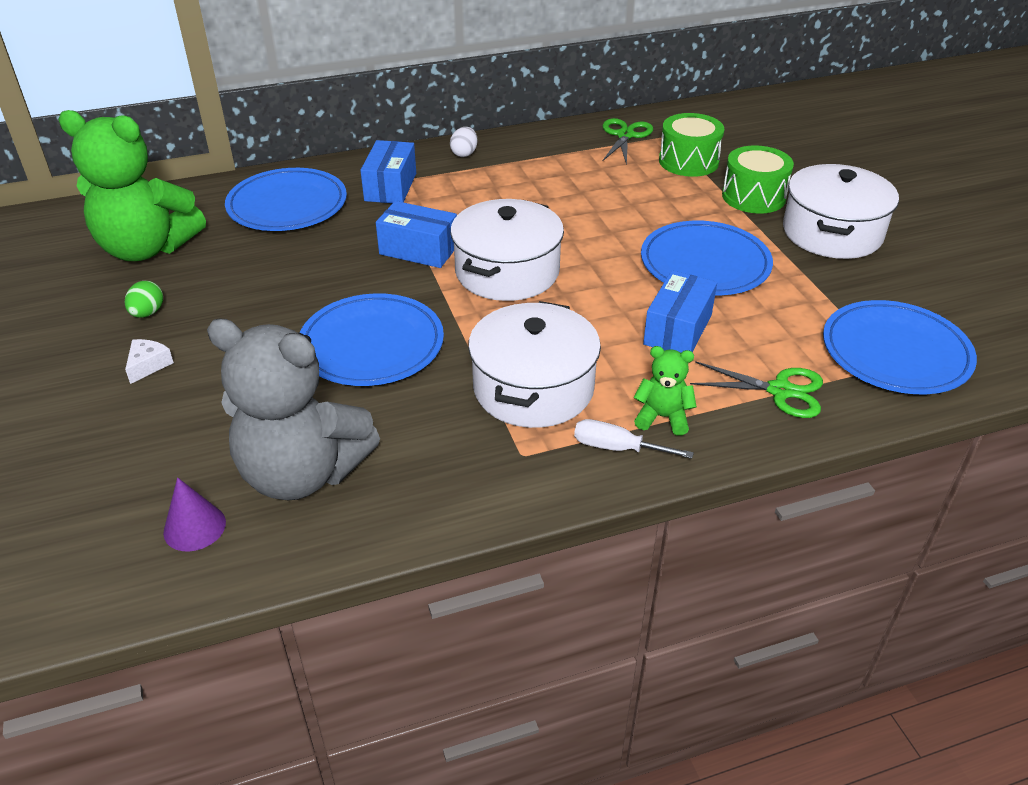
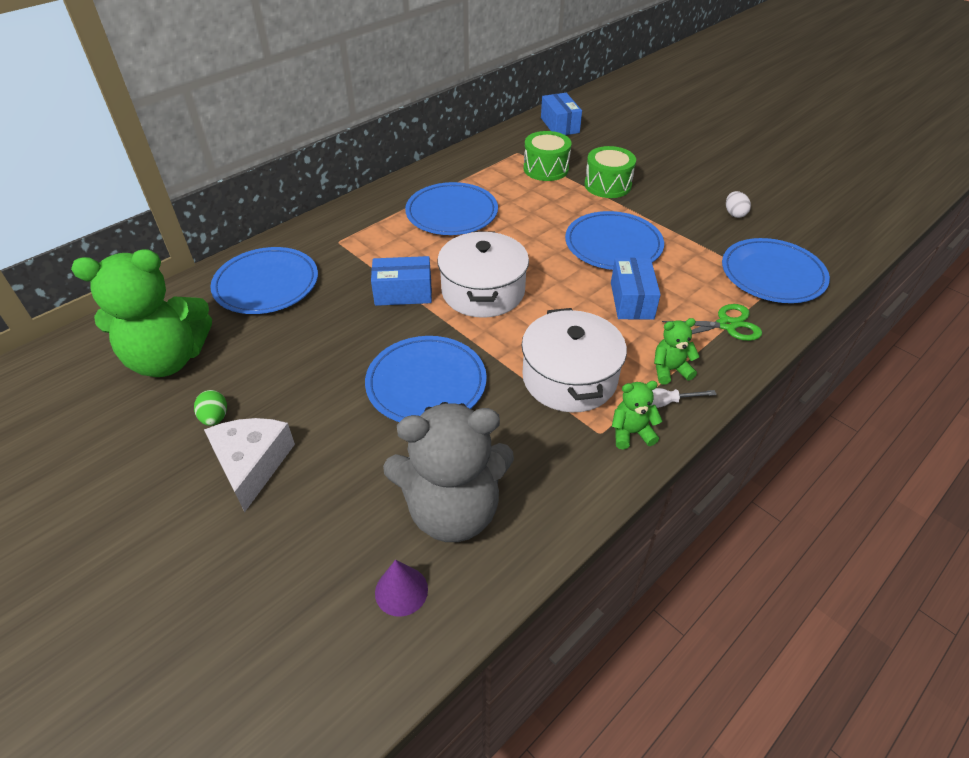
camera: 25 degrees left, 5 degrees up
white cheese [125,339,174,384] -> white cheese [204,418,295,512], size x2.07
blue box [360,140,416,203] -> blue box moved to [541,93,582,135]
white egg [450,127,478,157] -> white egg moved to [726,191,751,218]
green scissors [603,118,653,165] -> none
white pot [783,164,899,259] -> none
none -> blue plate [405,182,498,235]
none -> green teddy bear [612,381,662,449]

